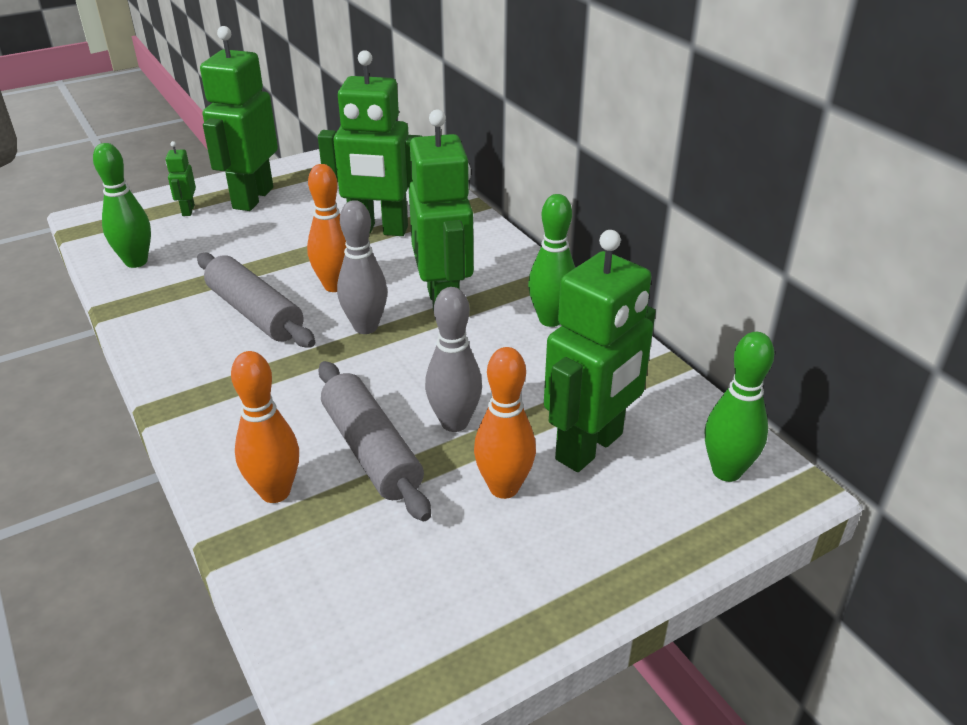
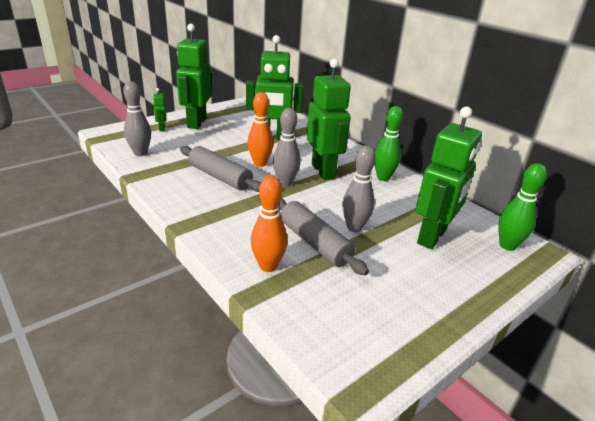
camera: 10 degrees left, 5 degrees down
green bowling pin [93,143,151,268] -> grey bowling pin [123,81,151,156]
orange bowling pin [474,347,536,499] -> none

